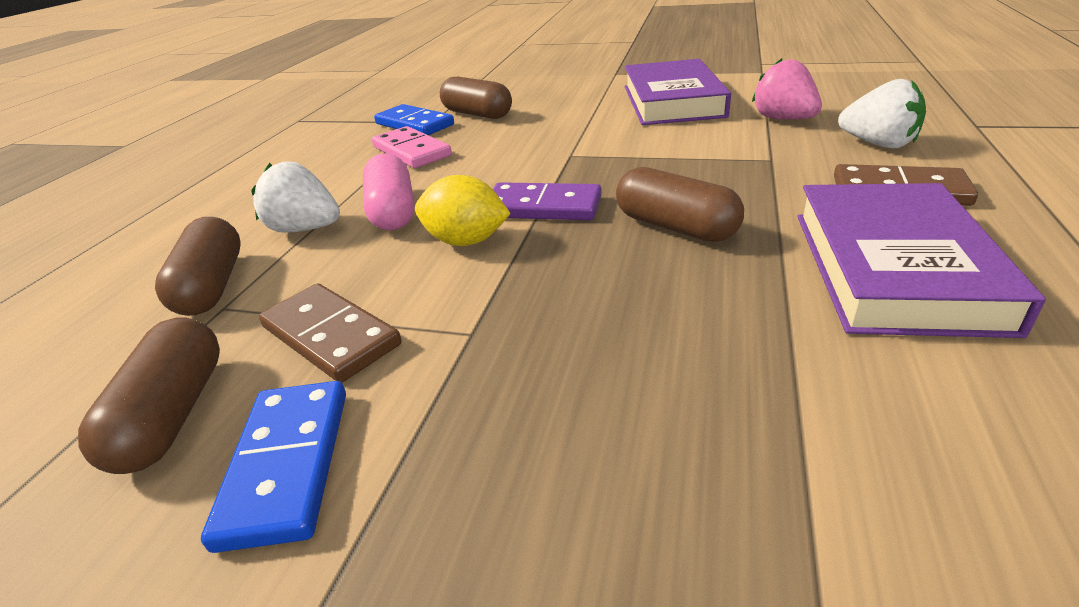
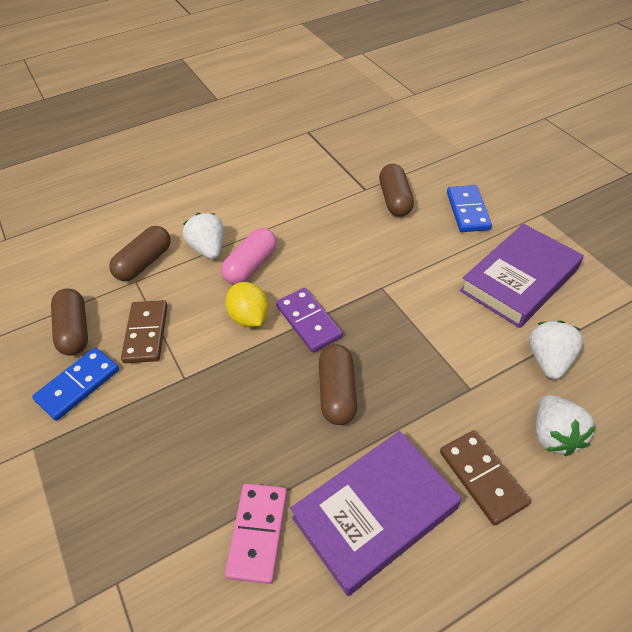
camera: 45 degrees right, 15 degrees up
brown capsule [78,317,220,474] -> brown capsule turned 60 degrees counterclockwise [51,289,88,356]
pink domino [372,126,452,168] -> pink domino moved to [225,484,287,584]
blue domino [374,104,454,135] -> blue domino moved to [447,185,492,232]
pink strawberry [752,58,822,120] -> white strawberry [529,321,583,379]

